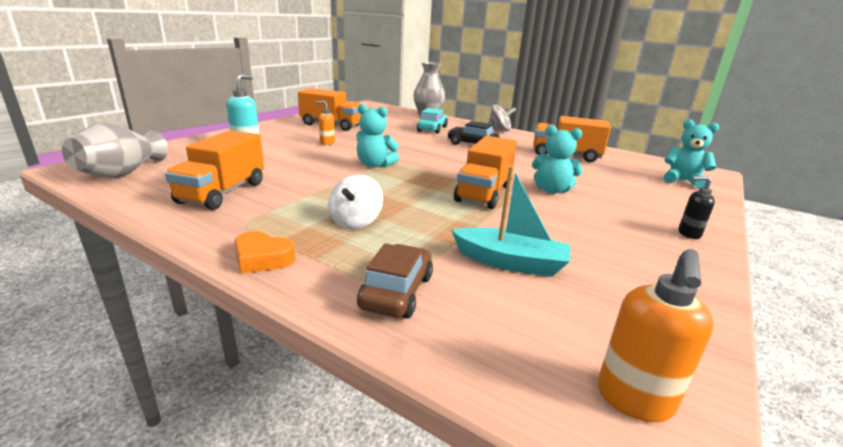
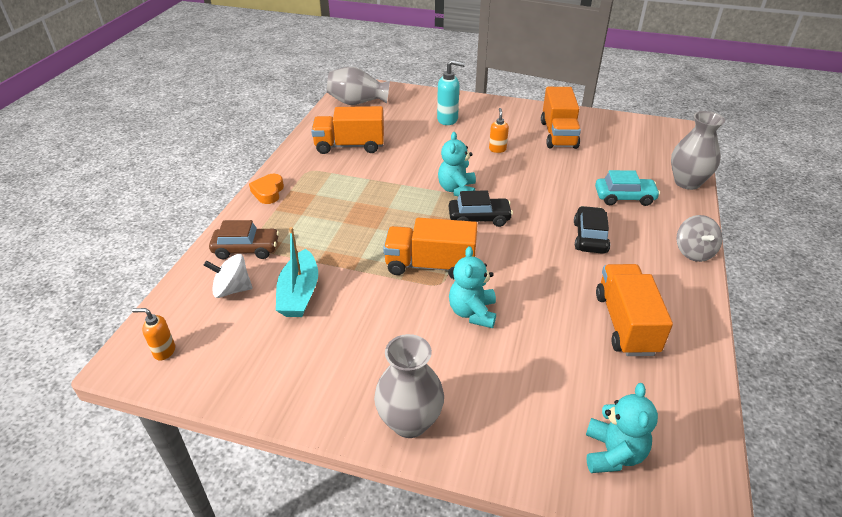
camera: 75 degrees right, 15 degrees up
white spinning top [329,175,383,229] -> white spinning top moved to [204,254,252,298]
orange soap dispenser [597,249,714,422] -> orange soap dispenser [132,308,175,360], size x0.63
black soap dispenser [678,176,715,239] -> grey vase [374,334,444,438]
none -> black car [449,190,513,227]

